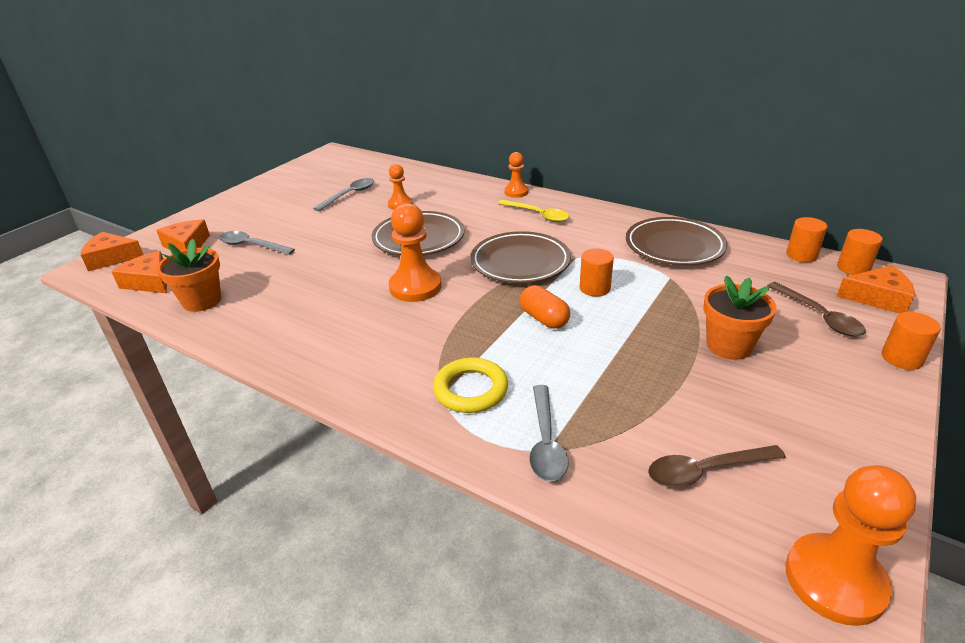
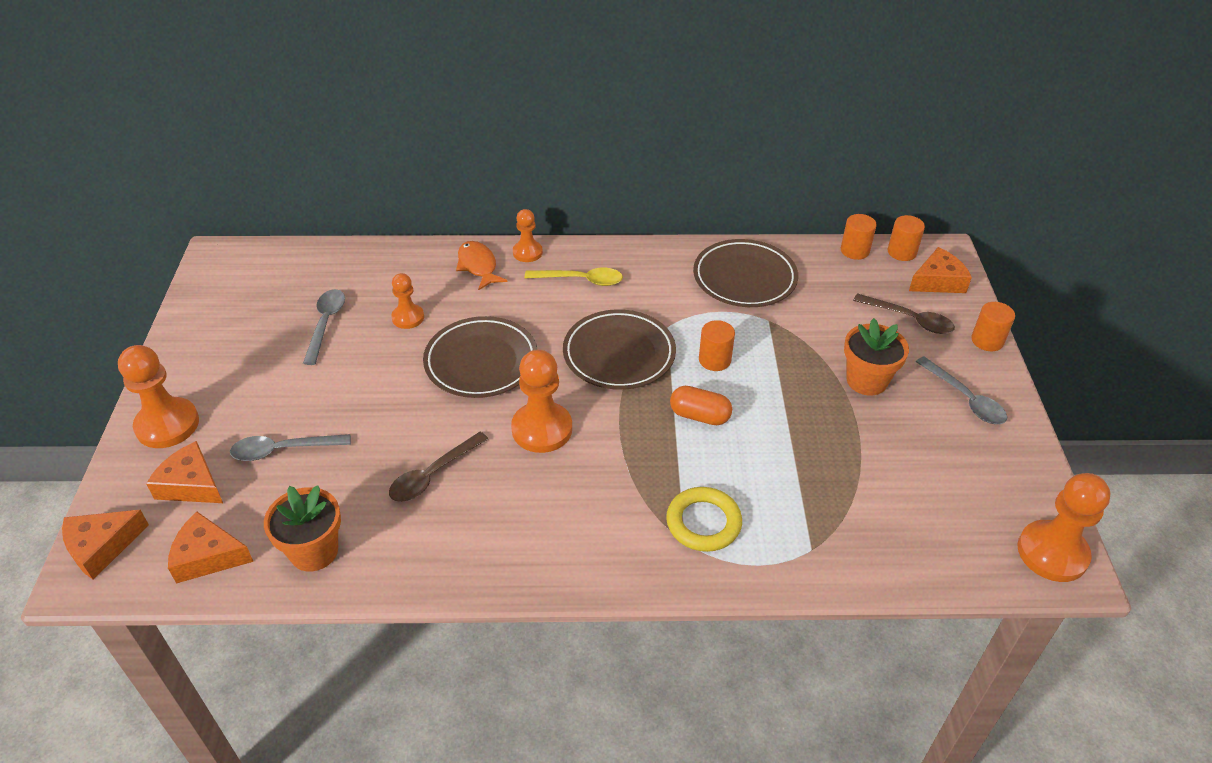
camera: 35 degrees left, 10 degrees up
grey spoon [529,385,568,482] -> grey spoon moved to [916,357,1007,424]
brown spoon [648,445,786,488] -> brown spoon moved to [389,432,488,502]
none -> orange pawn [118,345,199,448]
none -> orange fish [456,241,508,291]

